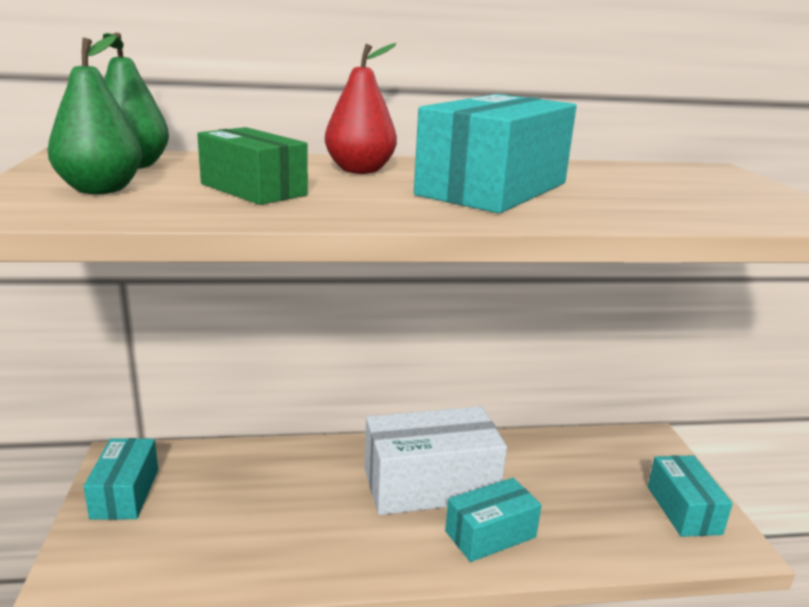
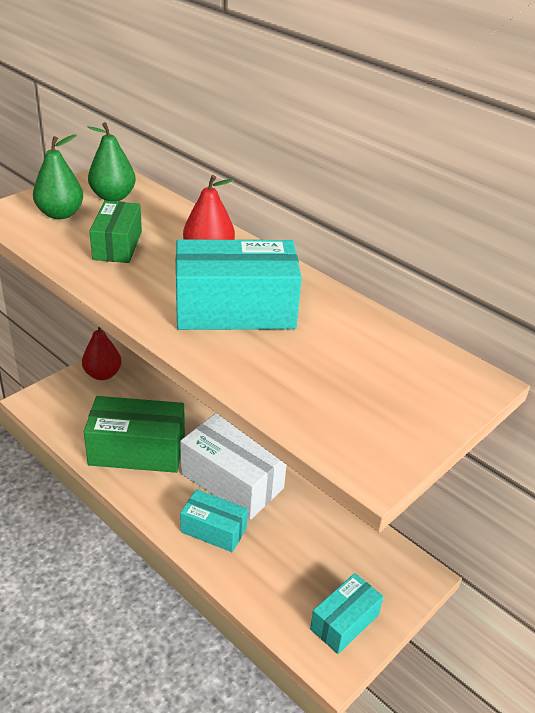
camera: 50 degrees right, 15 degrees up
turquoise box [83,438,158,520] -> red pear [82,326,122,380]
none -> green box [84,396,185,473]

